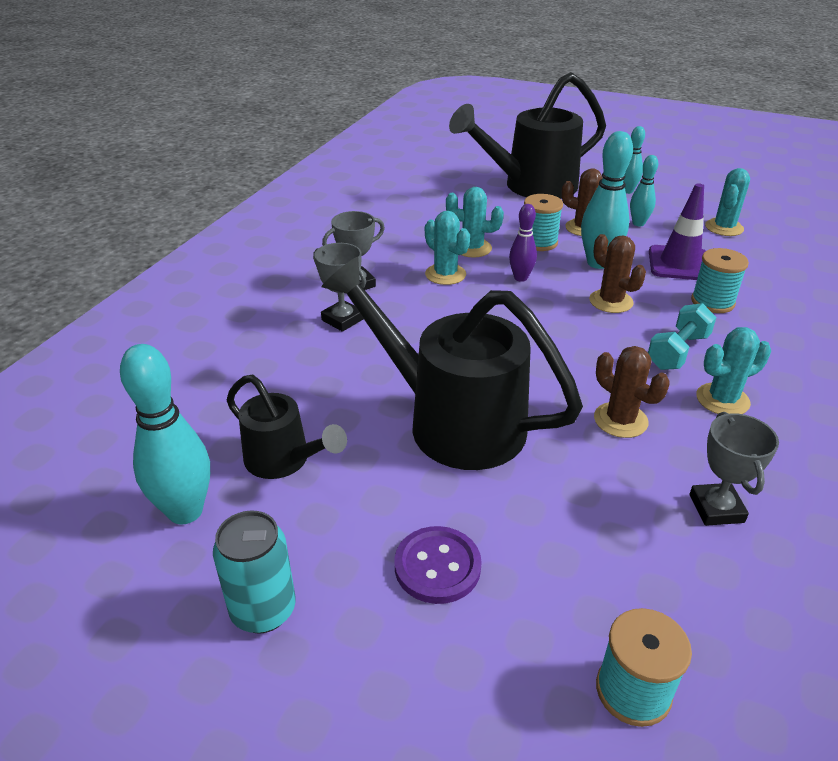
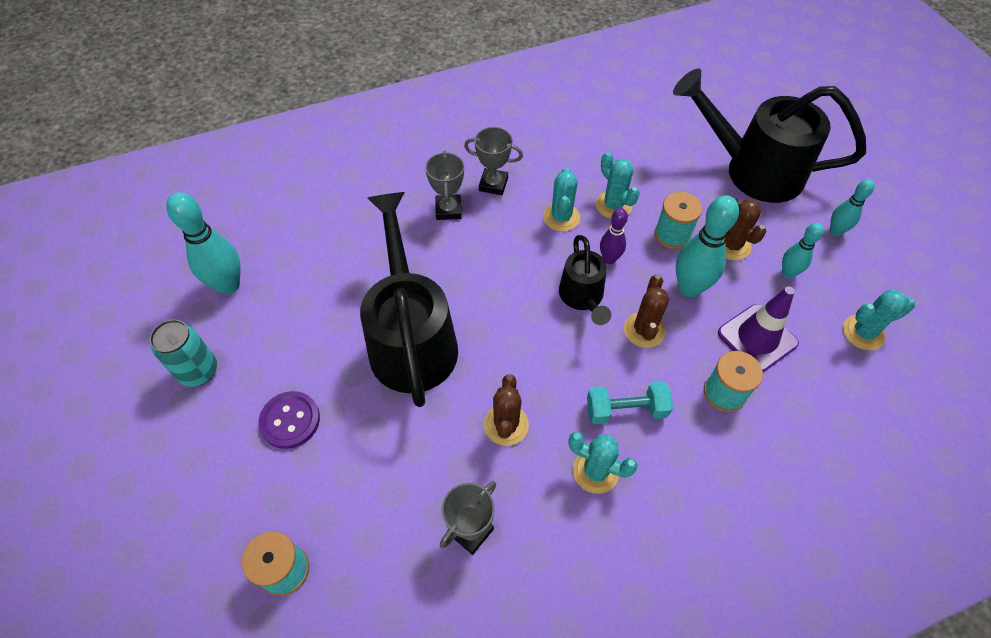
camera: 45 degrees right, 20 degrees up
black watering can [226,375,347,479] -> black watering can moved to [559,235,611,325]

